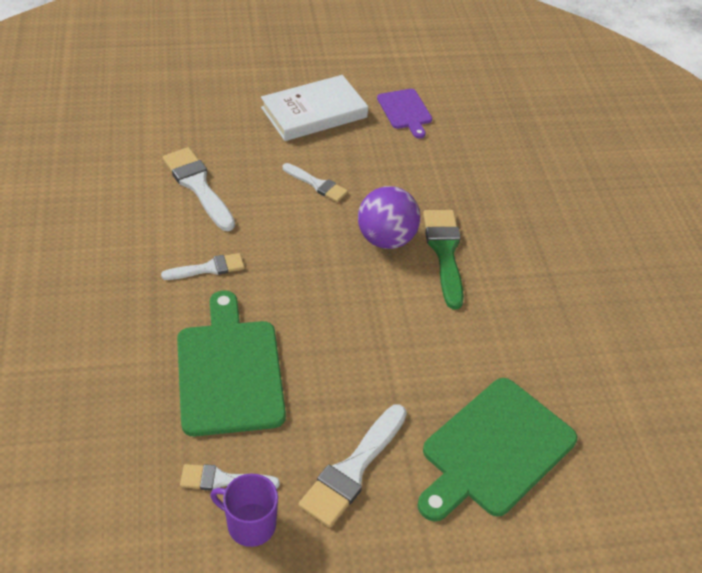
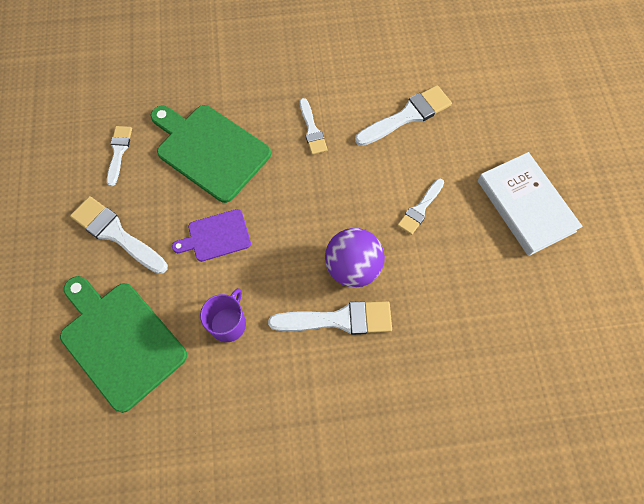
camera: 95 degrees right, 20 degrees up
green cutting board [177,290,286,436] -> green cutting board turned 135 degrees counterclockwise [150,105,271,203]
purple mug [210,473,278,547] -> purple mug moved to [200,288,246,342]
purple cutting board [377,89,432,139] -> purple cutting board moved to [172,209,251,262]
green brush [423,210,464,309] -> white brush [268,301,392,335]

